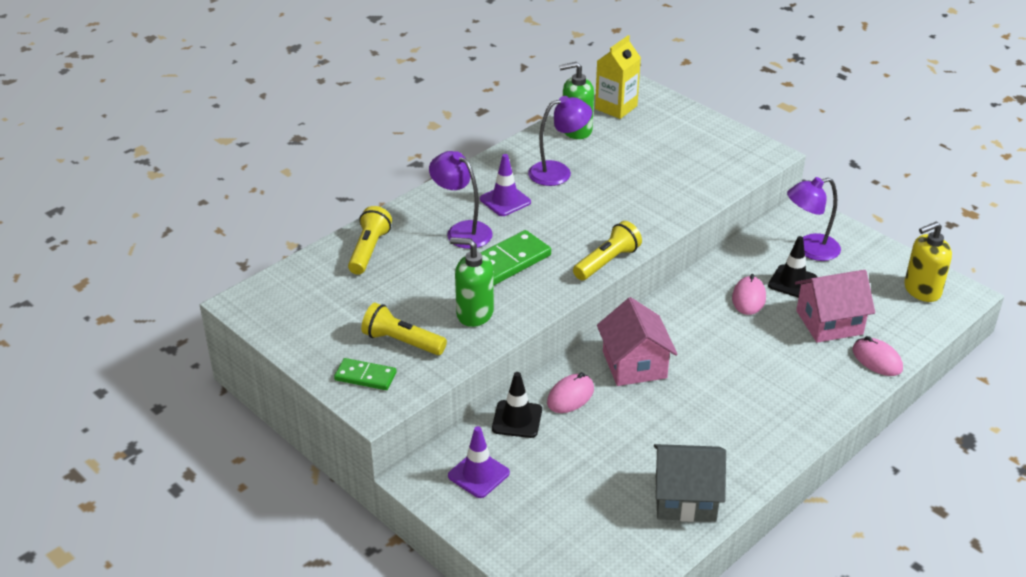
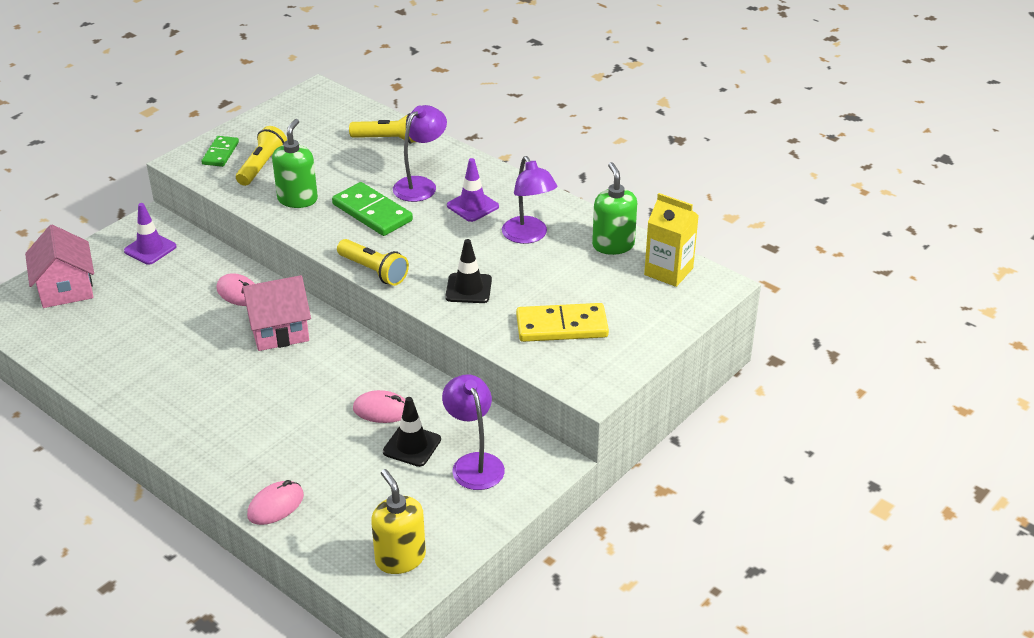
camera: 85 degrees right, 0 degrees up
black traffic cone [492,372,542,438] -> black traffic cone moved to [445,239,492,303]
grey house [654,444,726,522] -> none
pink house [795,270,875,343] -> pink house moved to [25,225,94,308]
none -> yellow domino [516,303,609,342]

